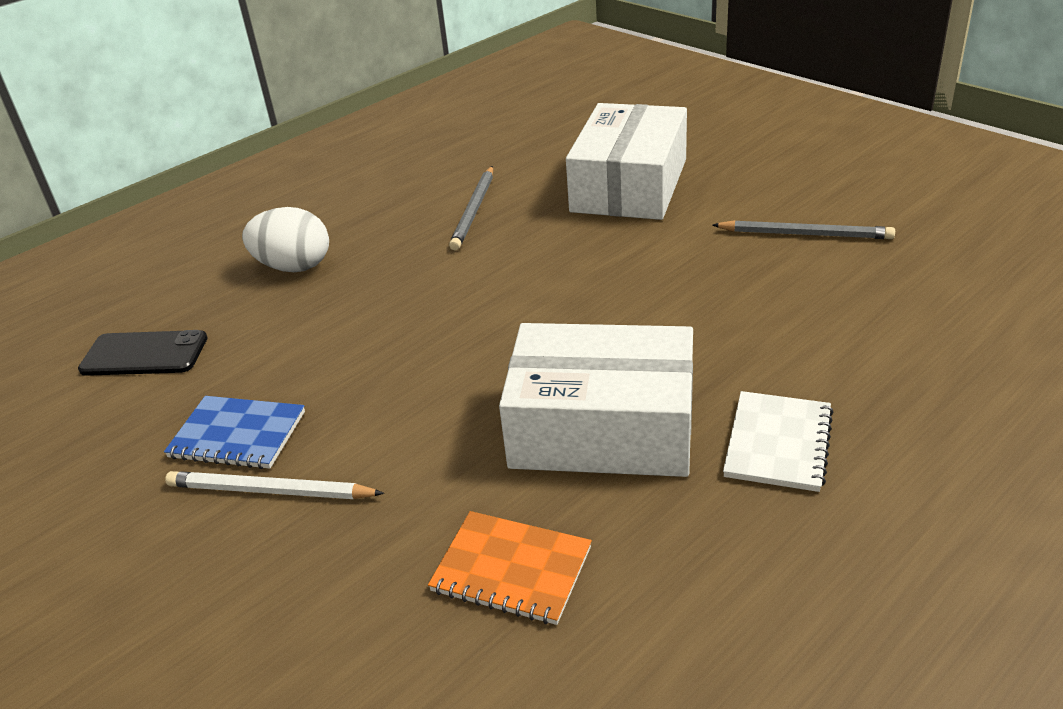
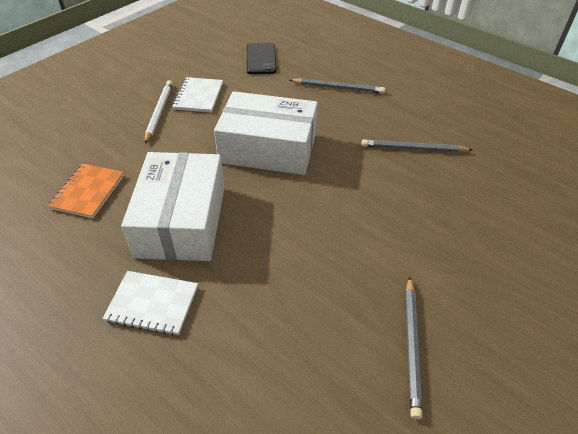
camera: 80 degrees right, 10 degrees up
blue notebook [164,396,305,469] -> white notebook [172,77,223,113]
white egg [242,207,329,272] -> grey pencil [290,78,385,94]
white box [566,103,687,220] -> white box moved to [214,91,318,175]

